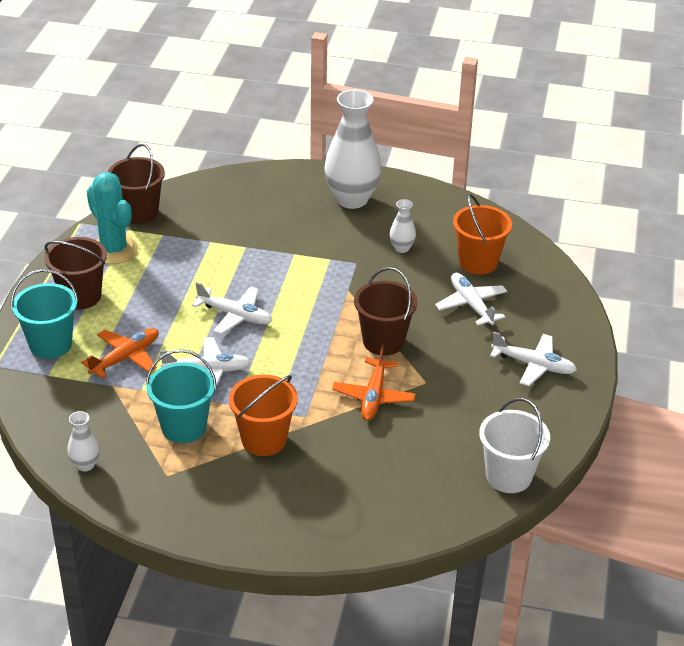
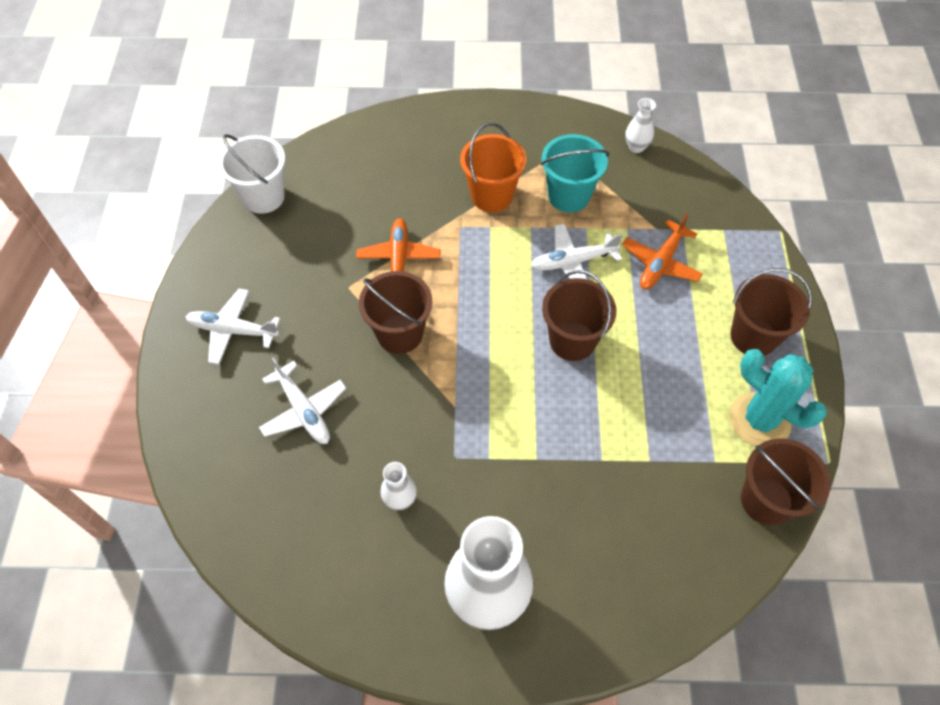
camera: 170 degrees right, 20 degrees up
turquoise bucket [11,269,78,359] -> none
white plane [192,282,272,334] -> brown bucket [542,270,616,361]
orange bucket [453,194,512,275] -> none

